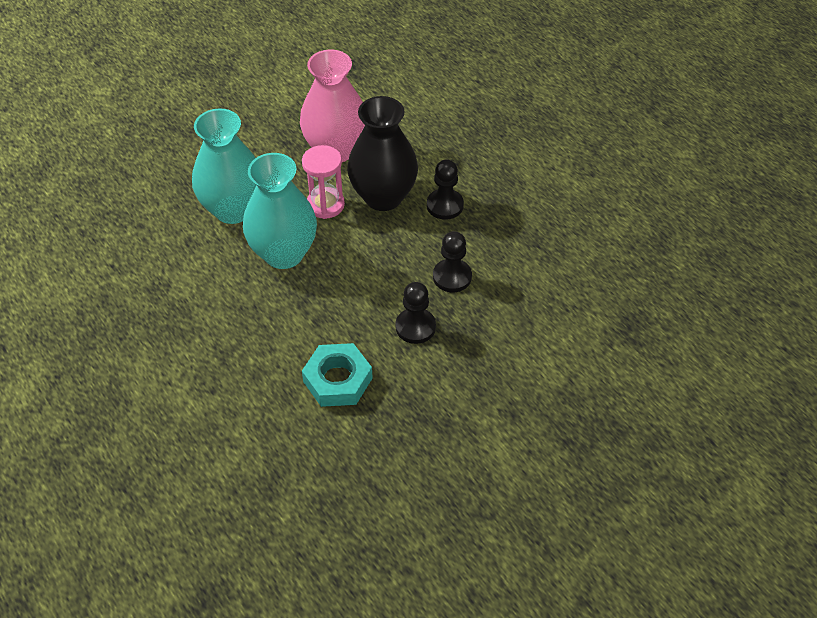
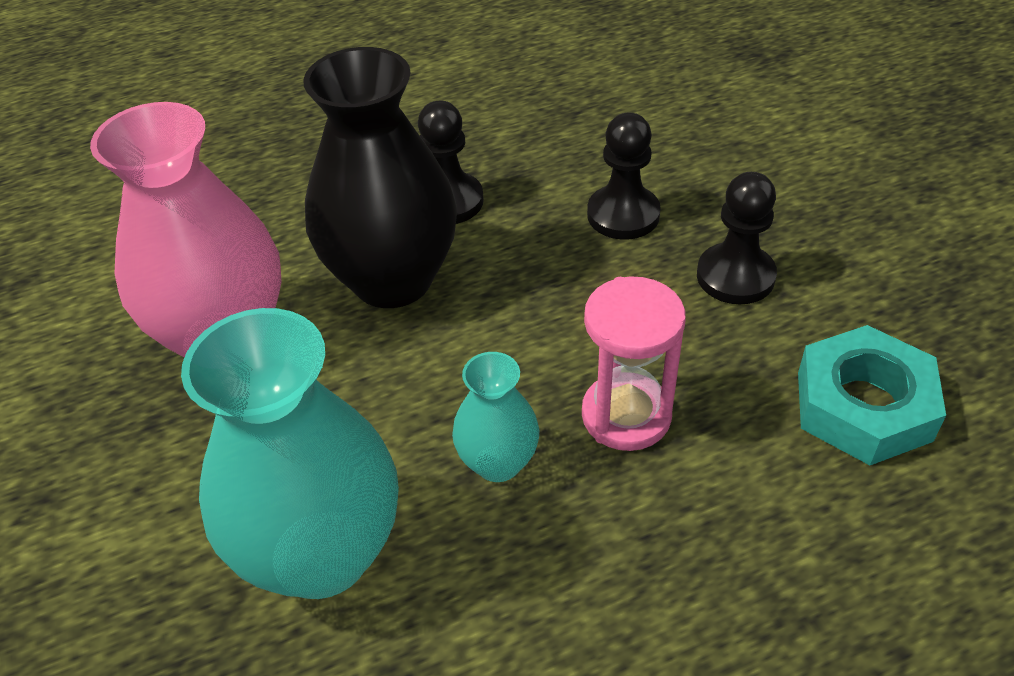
camera: 75 degrees left, 5 degrees down
turquoise vase [243,153,317,269] -> turquoise vase [452,352,539,482], size x0.50
pink hourglass [302,145,345,219] -> pink hourglass moved to [582,276,686,451]

